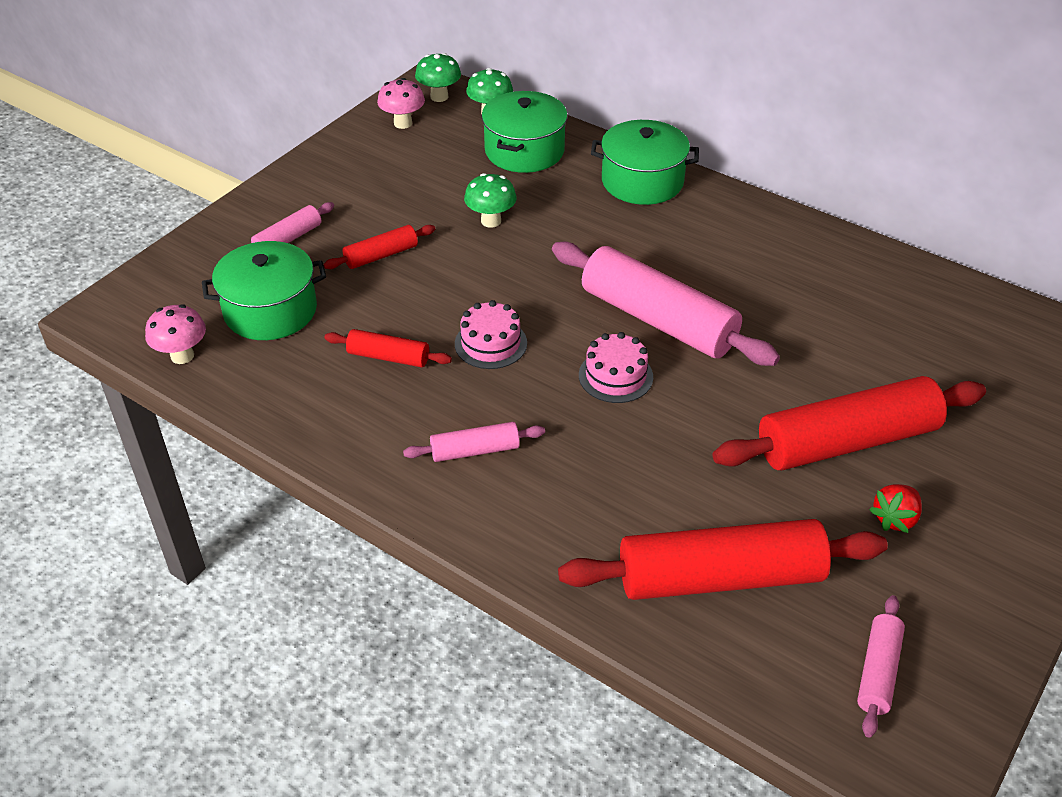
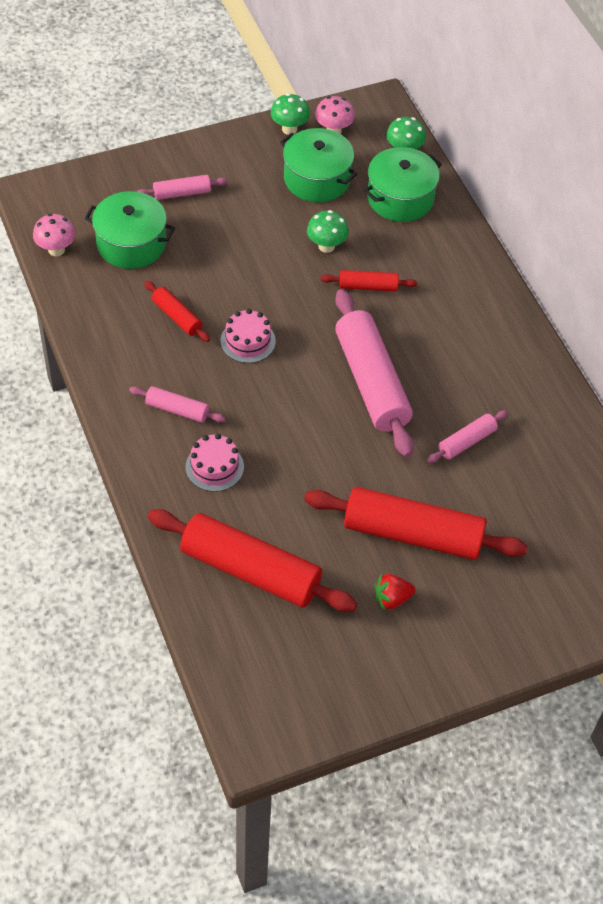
camera: 30 degrees right, 10 degrees up
red rolling pin [323,225,435,269] -> red rolling pin moved to [321,270,417,292]
green mushroom [415,53,461,102] -> green mushroom moved to [271,93,310,135]
pink cake [579,332,653,403] -> pink cake moved to [185,434,244,492]
green pot [591,120,699,205] -> green pot moved to [280,128,357,202]
pink rolling pin [857,595,905,738] -> pink rolling pin moved to [427,410,508,463]

